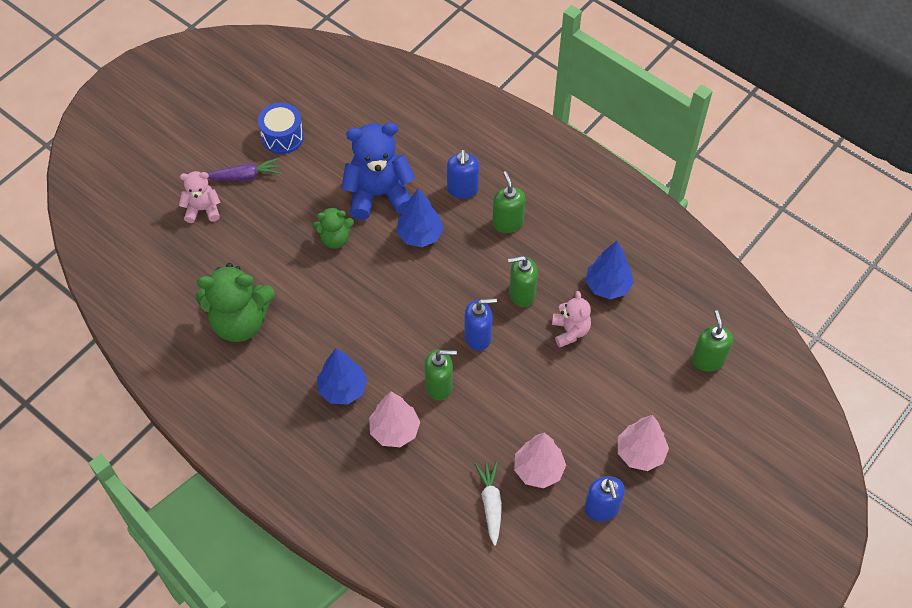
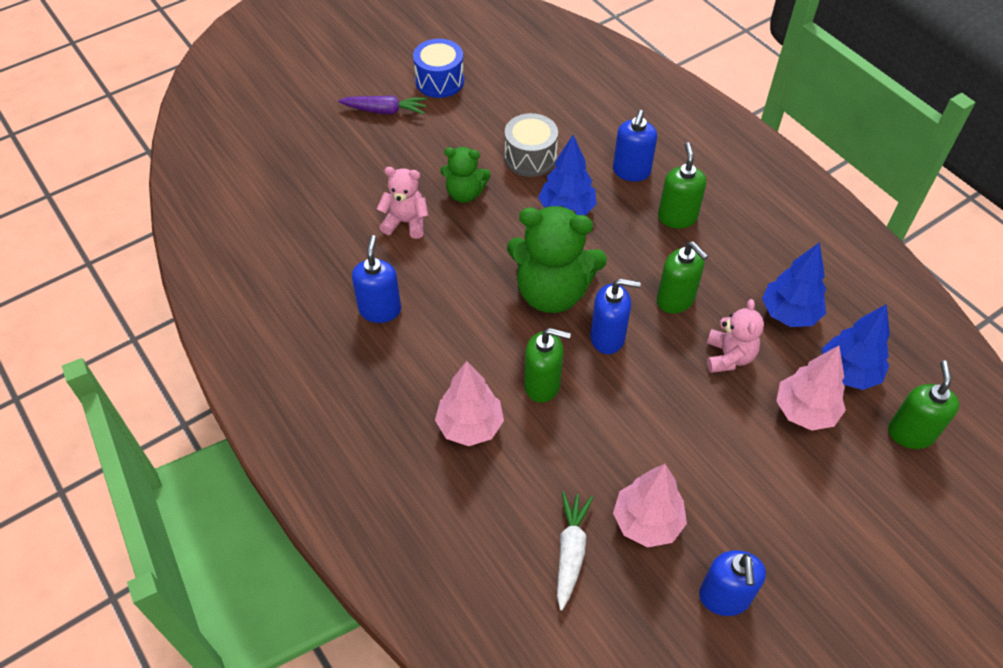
camera: 15 degrees right, 5 degrees down
pink teddy bear [179,171,220,223] -> pink teddy bear moved to [377,167,428,239]
green teddy bear [196,263,275,342] -> green teddy bear moved to [507,206,607,313]
blue tree [317,348,367,405] -> blue tree moved to [822,304,890,390]
blue teddy bear [341,123,415,220] -> grey drum [504,113,558,177]
green soap dispenser [508,256,538,307] -> green soap dispenser turned 135 degrees counterclockwise [657,241,708,313]
pink tree [618,415,669,471] -> pink tree moved to [776,346,846,431]
none -> blue soap dispenser [352,235,401,323]

